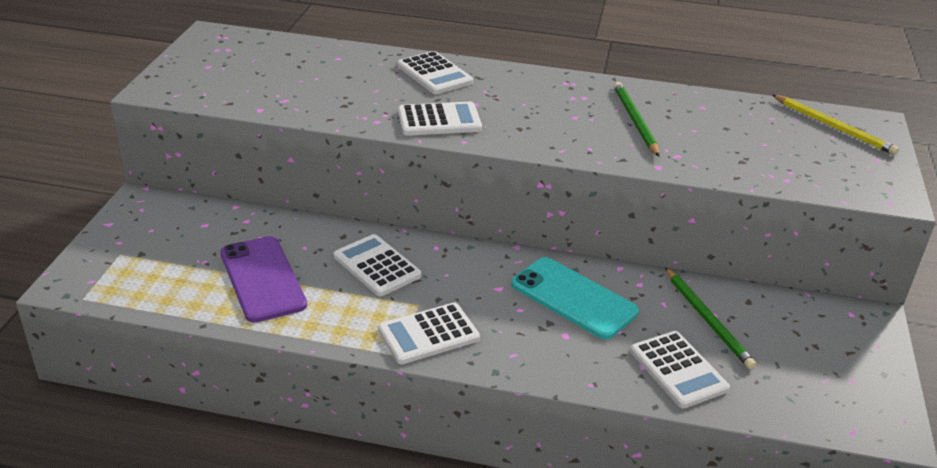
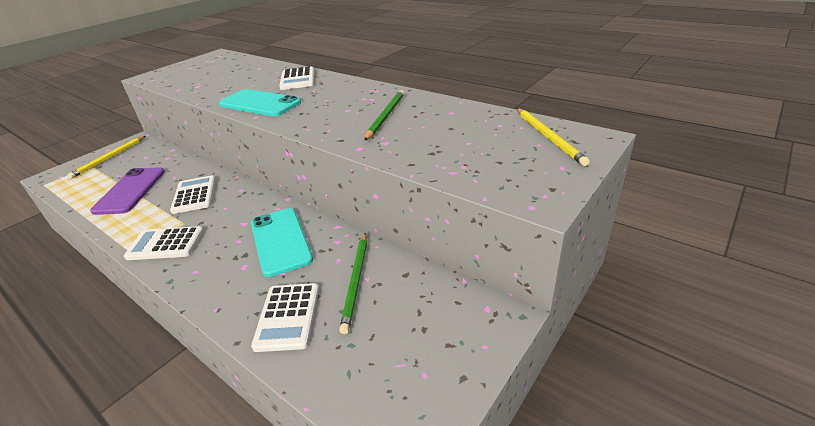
camera: 30 degrees right, 0 degrees up
white calculator [398,102,482,136] -> turquoise phone [219,89,301,117]
none -> yellow pencil [68,136,146,178]

